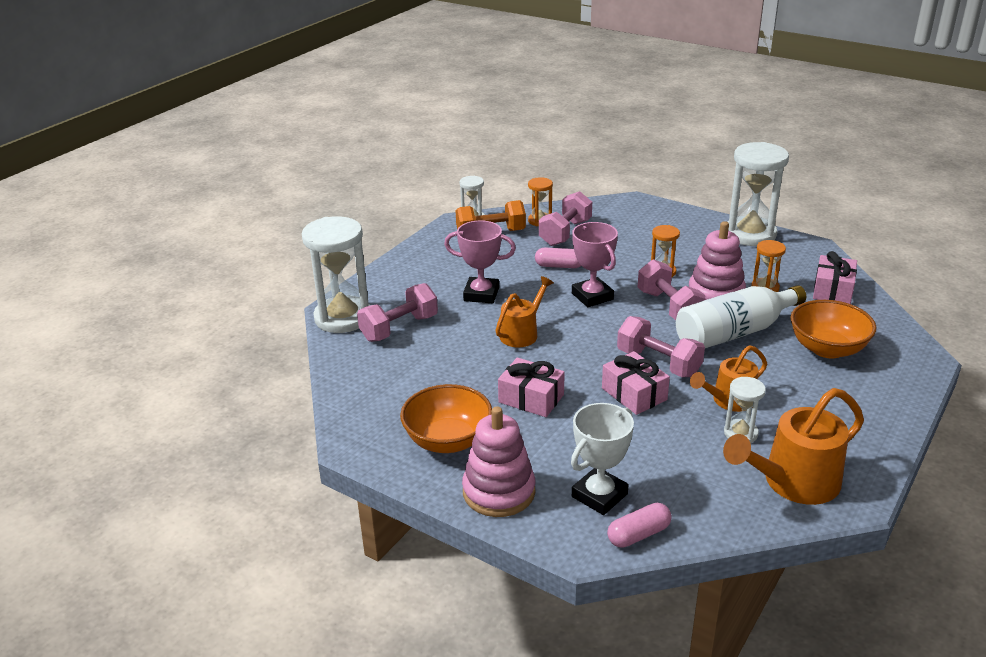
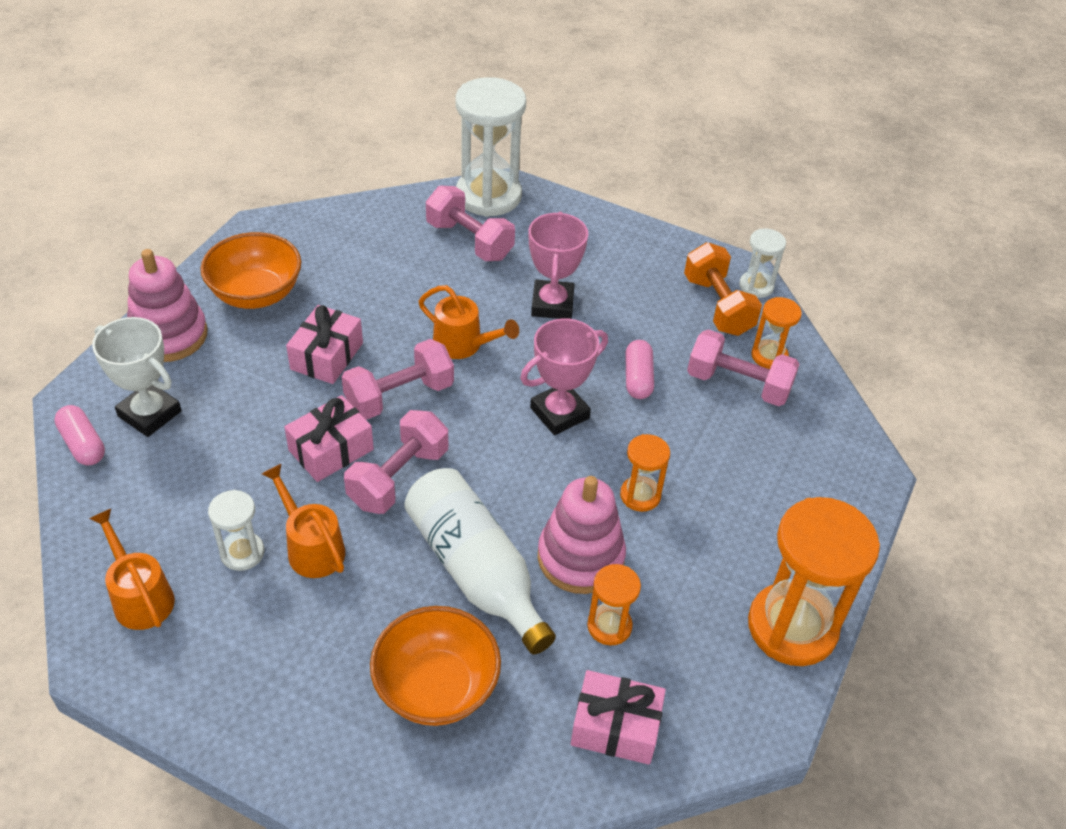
camera: 80 degrees right, 15 degrees up
pink dumbbell [638,259,705,320] -> pink dumbbell moved to [342,339,454,420]
orange watering can [723,388,864,505] -> orange watering can [89,509,175,630], size x0.63
white hourglass [728,142,789,246] -> orange hourglass [748,497,880,666]

